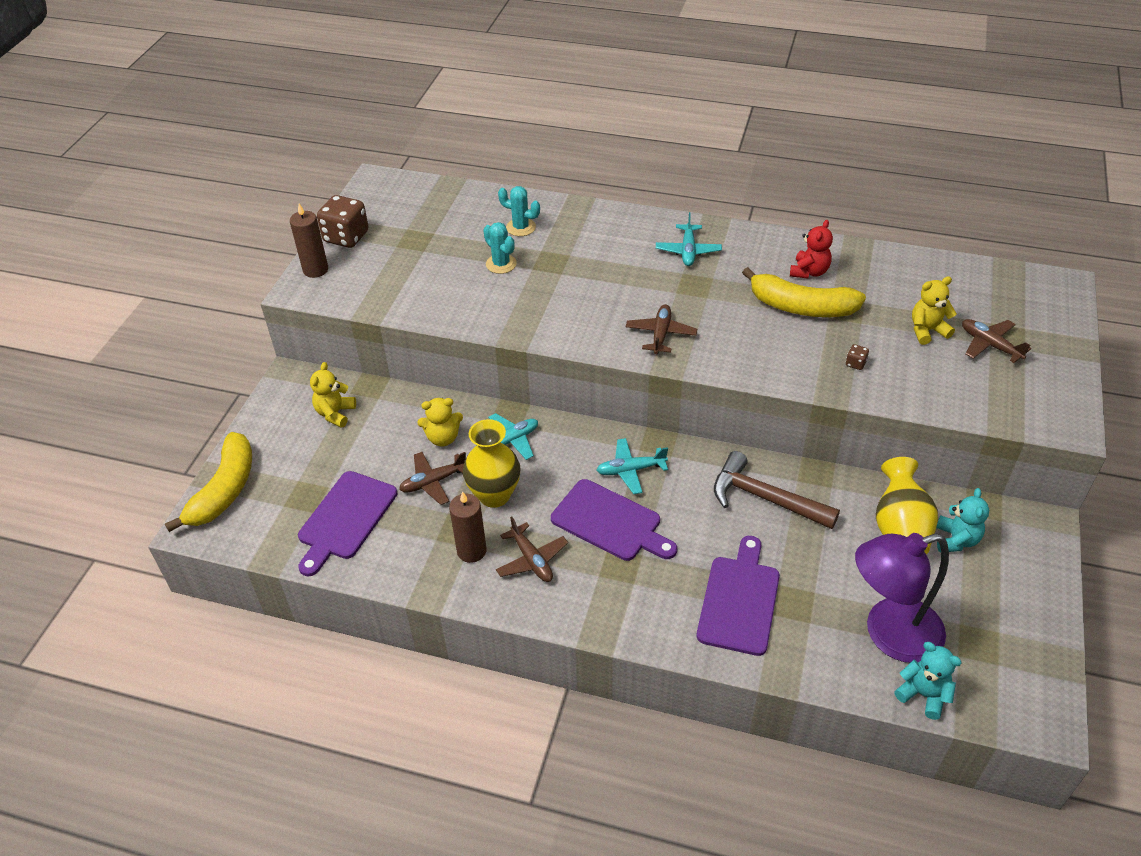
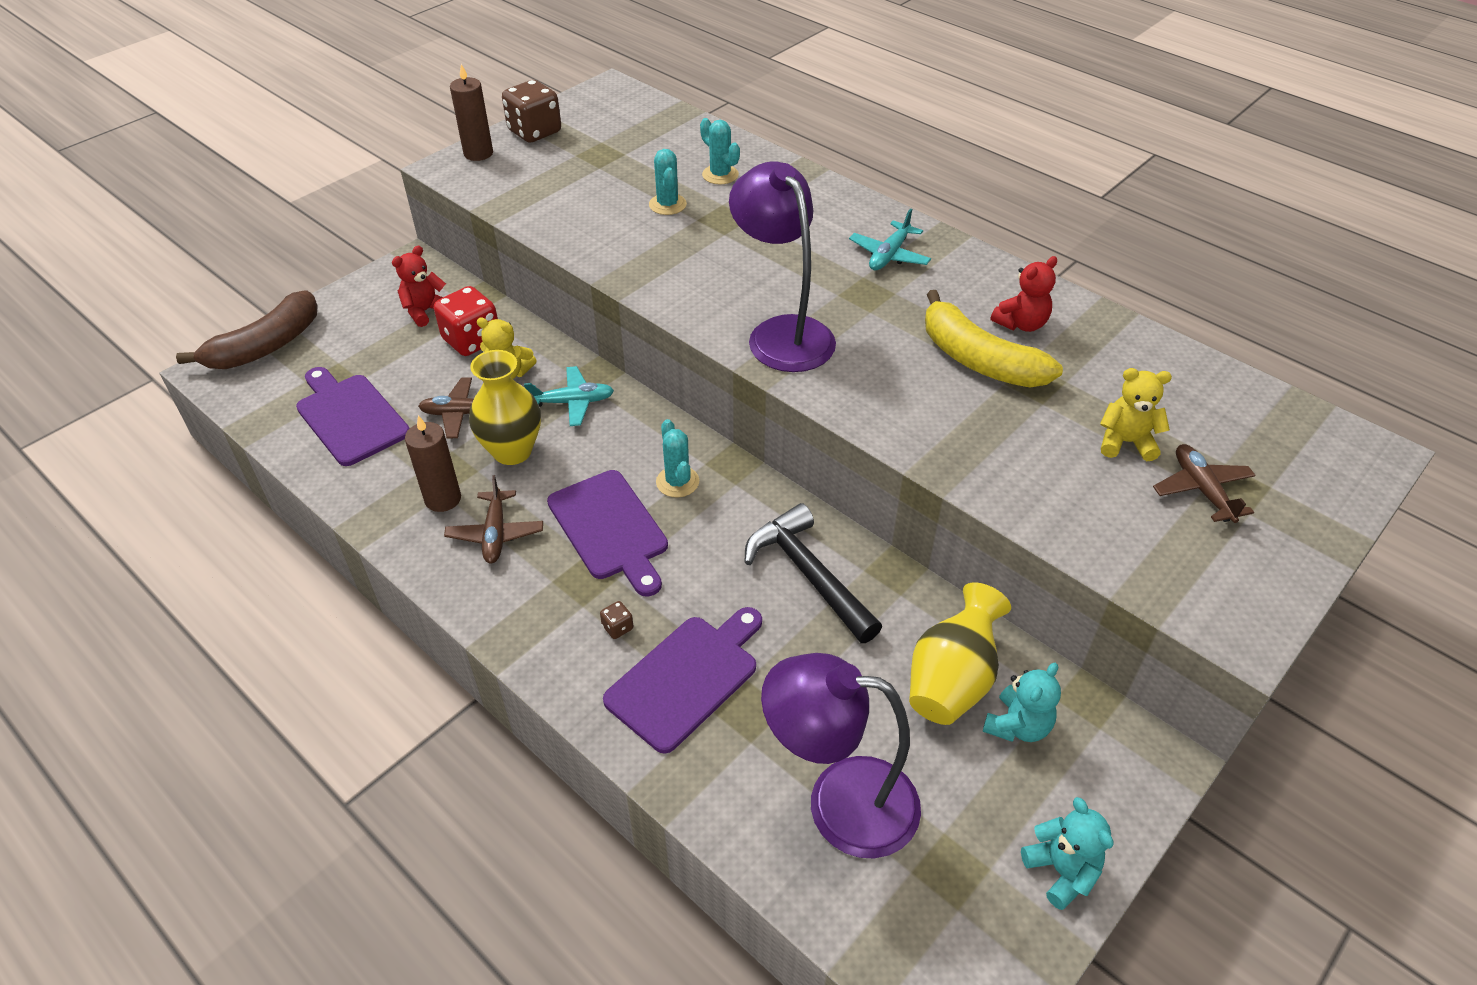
camera: 25 degrees right, 0 degrees up
yellow banana [165,432,252,532] -> brown banana [176,290,318,369]
purple cutting board [298,471,397,576] -> purple cutting board turned 90 degrees clockwise [296,367,410,466]
yellow teddy bear [310,362,356,428] -> red teddy bear [392,246,446,327]
turquoise plane [597,438,668,494] -> turquoise cactus [656,419,699,498]
brown plane [626,304,697,354] -> purple lamp [729,161,836,372]
brown hammer [714,451,840,529] -> black hammer [744,503,882,643]
brown dice [846,344,869,370] -> brown dice moved to [600,601,633,639]
turquoise teddy bear [894,642,962,720] -> turquoise teddy bear moved to [1021,797,1113,910]
none -> red dice [434,286,498,356]

